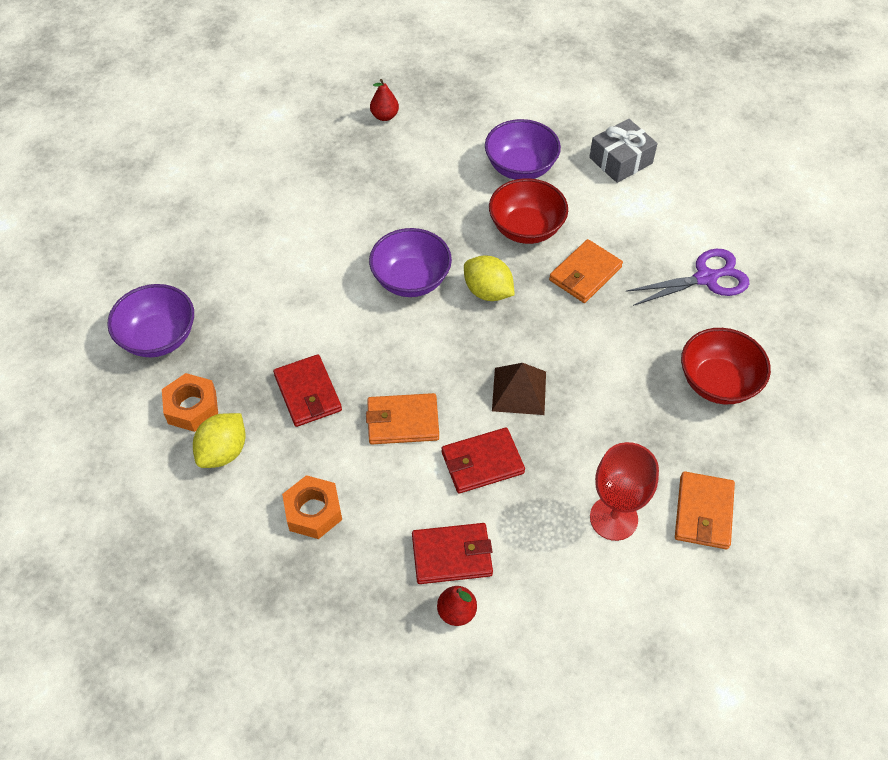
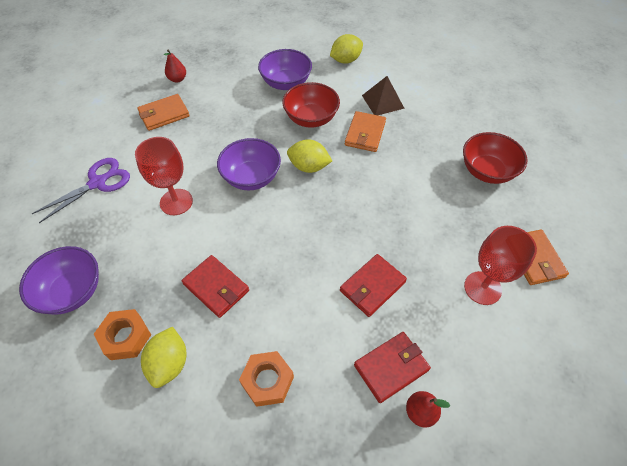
camera: 25 degrees left, 0 degrees up
orange wallet [366,393,439,444] -> orange wallet moved to [137,94,190,131]
brown pyramid [492,363,546,415] -> brown pyramid moved to [362,76,405,115]
grey gift [589,119,658,183] -> yellow lemon [330,34,363,64]
purple scissors [626,249,750,306] -> purple scissors moved to [32,158,130,223]
none -> red goblet [135,137,193,215]

